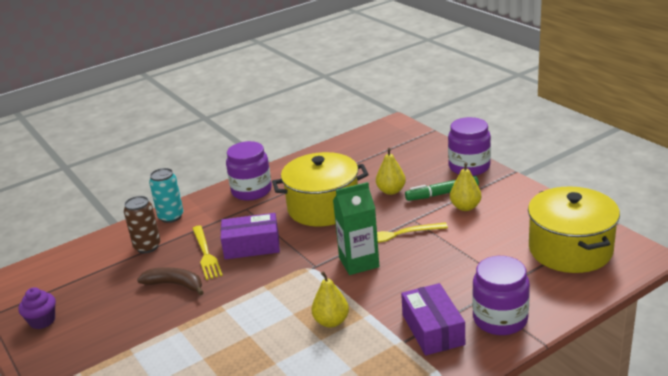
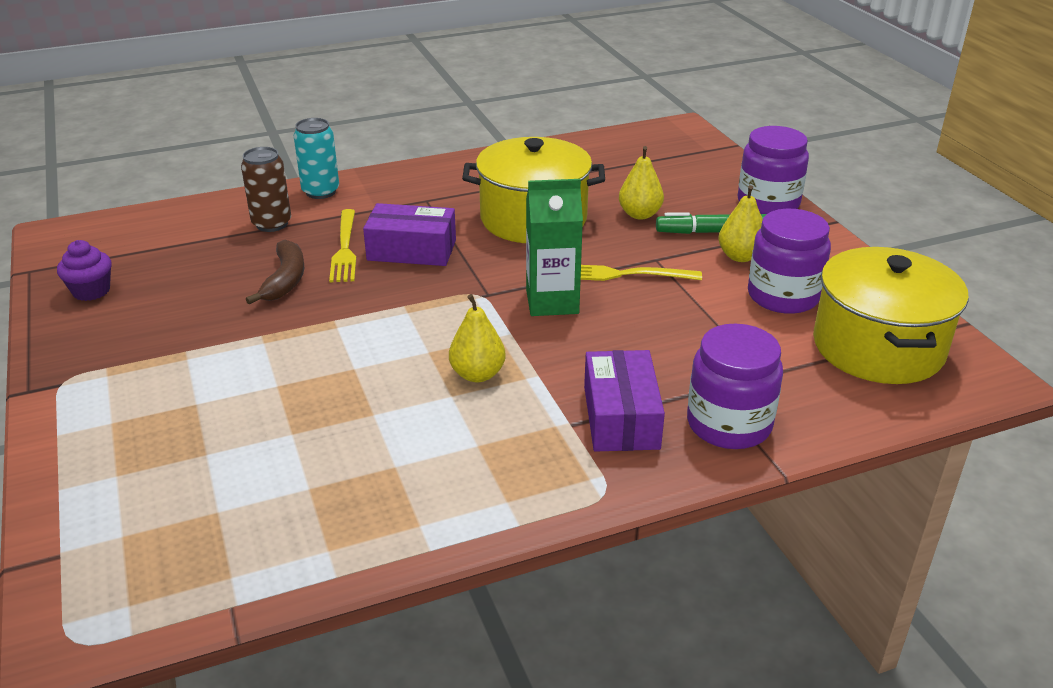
camera: 10 degrees right, 5 degrees up
brown banana [137,267,204,295] -> brown banana turned 60 degrees clockwise [246,240,304,305]
purple jar [226,141,272,201] -> purple jar moved to [748,209,831,314]

